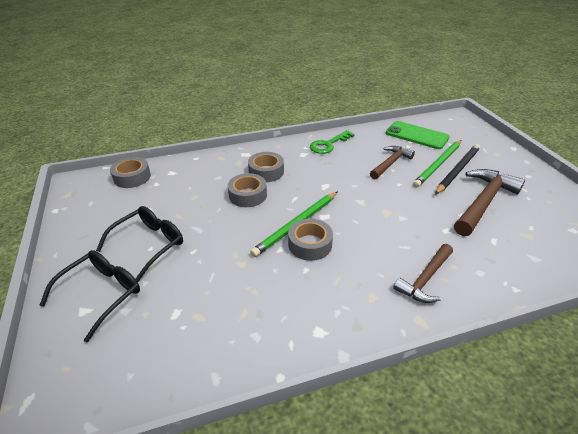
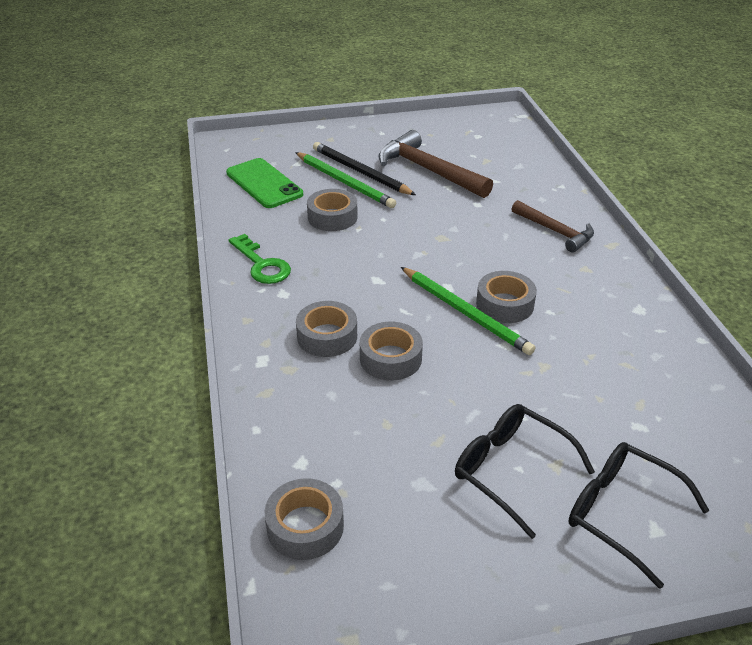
camera: 85 degrees left, 0 degrees up
brown hammer [370,146,415,179] -> grey tape [307,189,358,231]
green phone [386,121,450,149] -> green phone turned 75 degrees counterclockwise [226,158,303,208]

